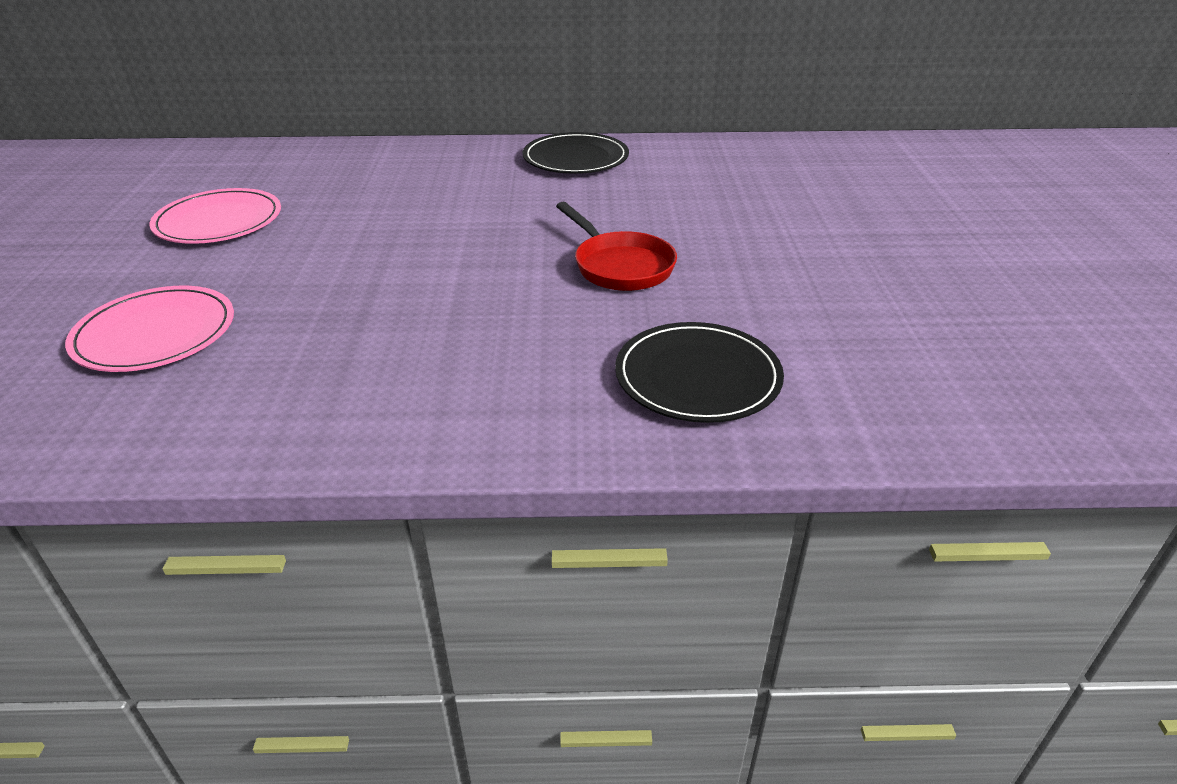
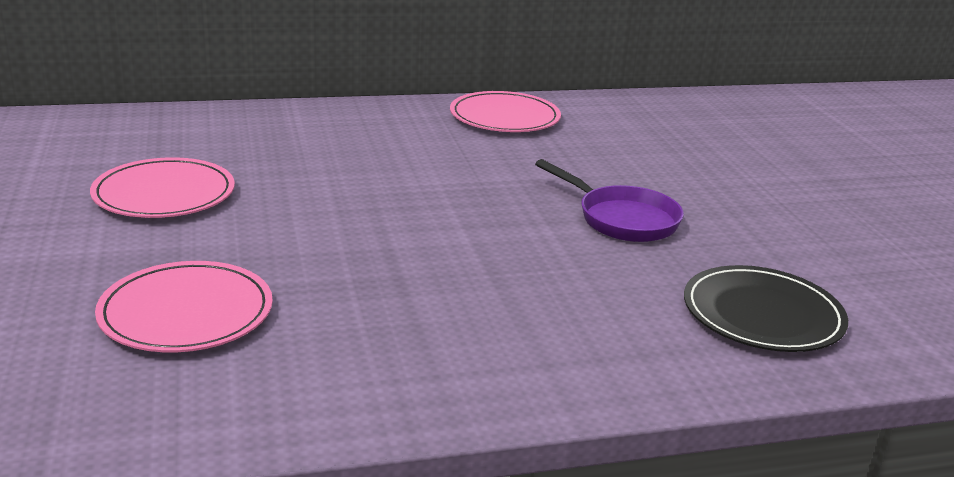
camera: 15 degrees left, 10 degrees down
black plate [523,132,629,174] -> pink plate [450,91,561,132]
red pan [556,202,677,291] -> purple pan [535,159,684,242]

